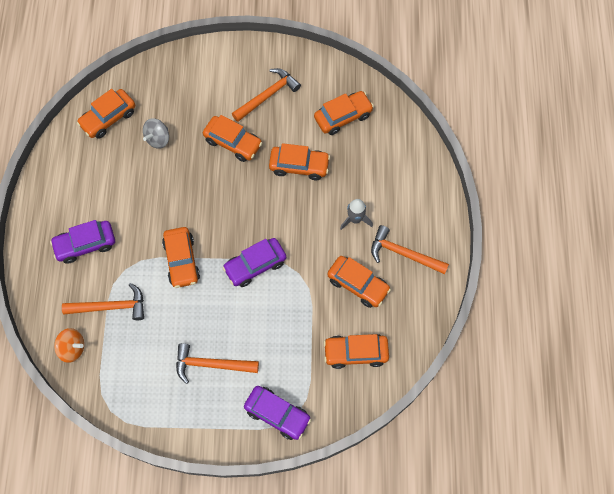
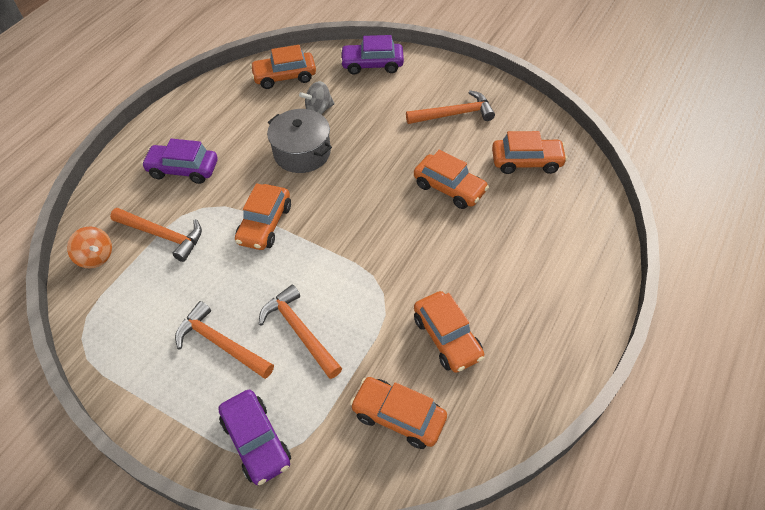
camera: 30 degrees right, 15 degrees down
orange car [203,115,262,162] -> none
purple car [222,238,286,287] -> purple car moved to [340,35,404,75]
grey rocket [340,199,373,230] -> none
orange hammer [371,225,449,274] -> orange hammer moved to [259,285,342,379]
none -> grey pot [267,109,332,173]

